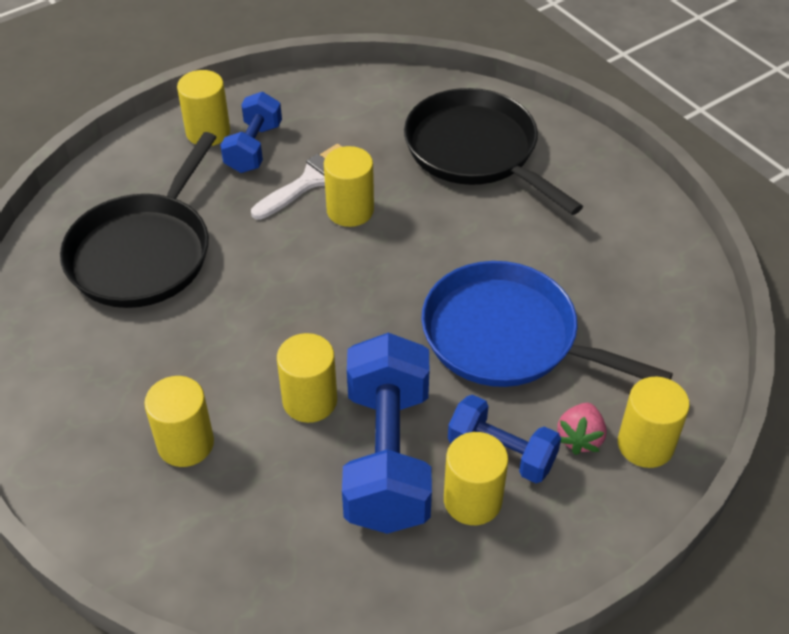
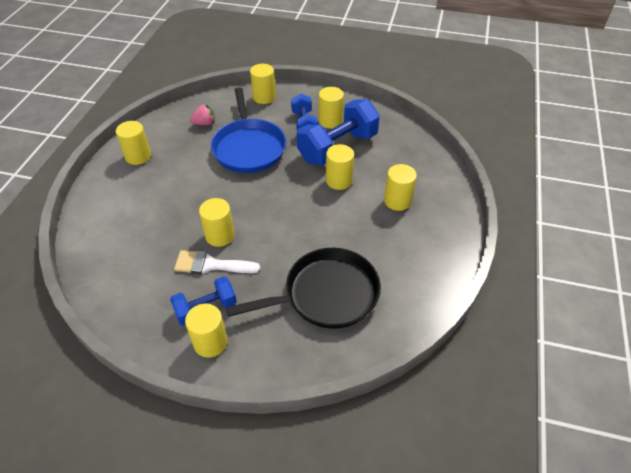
camera: 130 degrees left, 0 degrees up
black pan [404,88,583,215] -> none
pink strawberry [557,403,607,455] -> pink strawberry moved to [190,104,215,125]
none -> yellow cylinder [116,121,151,165]

